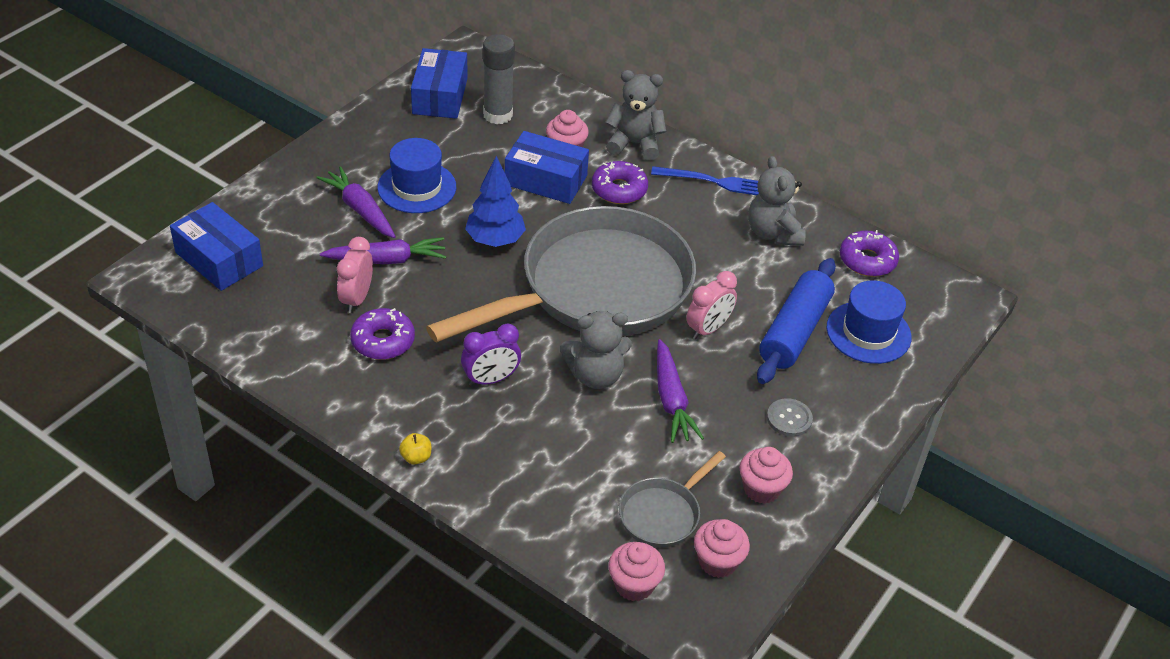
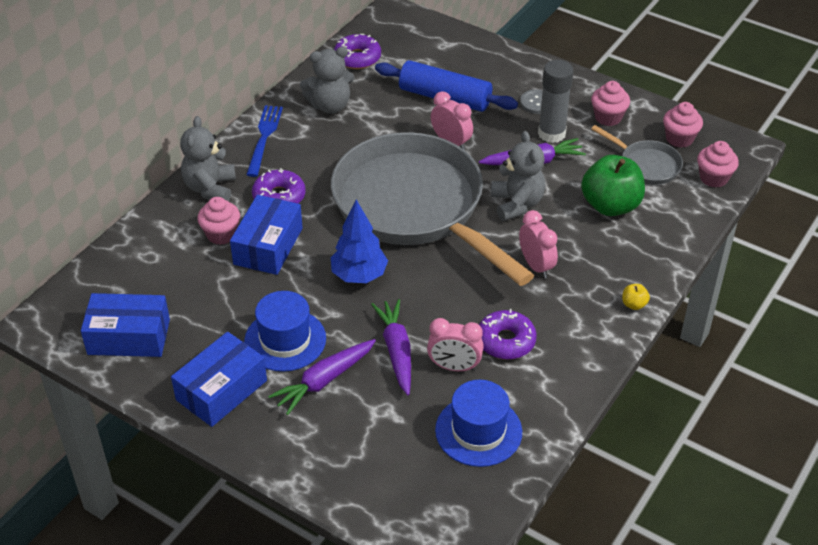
camera: 90 degrees left, 0 degrees up
blue box [170,202,263,291] -> blue box moved to [171,332,267,427]
purple clock [461,324,521,386] -> pink clock [519,210,558,278]
grey glue stick [483,34,515,124] -> grey glue stick moved to [538,60,574,143]
blue hat [826,280,912,364] -> blue hat moved to [435,380,522,467]
none -> green apple [581,155,645,216]

